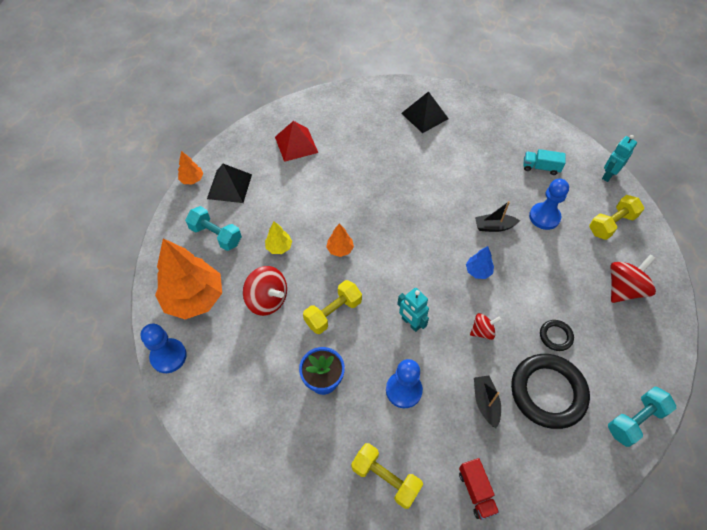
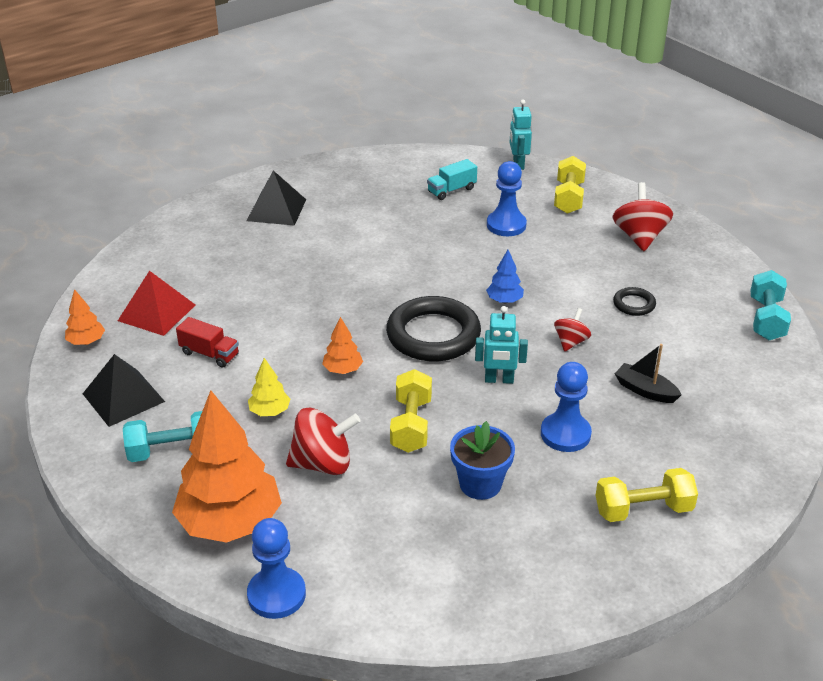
camera: 45 degrees left, 20 degrees down
orange tree [178,151,204,184] -> orange tree moved to [65,289,105,345]
red truck [459,458,499,520] -> red truck moved to [176,317,239,368]
black boat [475,201,520,232] -> none
black ring [511,354,590,429] -> black ring moved to [386,296,481,361]

